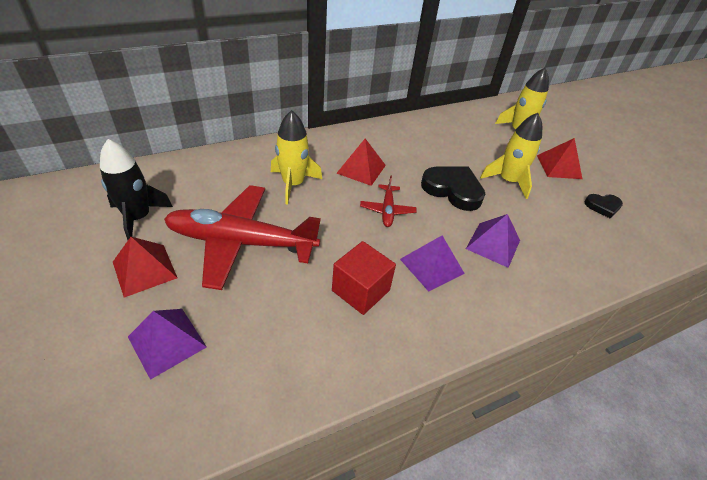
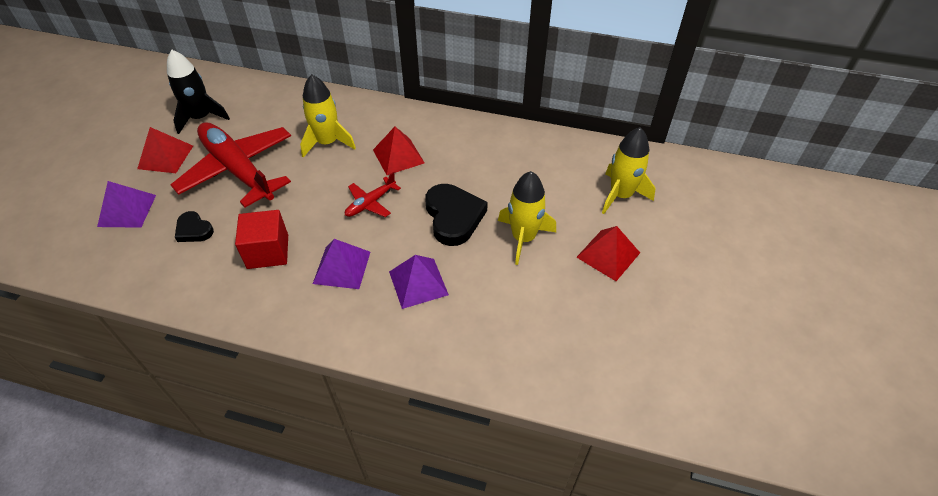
camera: 45 degrees right, 5 degrees up
black heart [585,194,623,219] -> black heart moved to [175,211,214,242]

